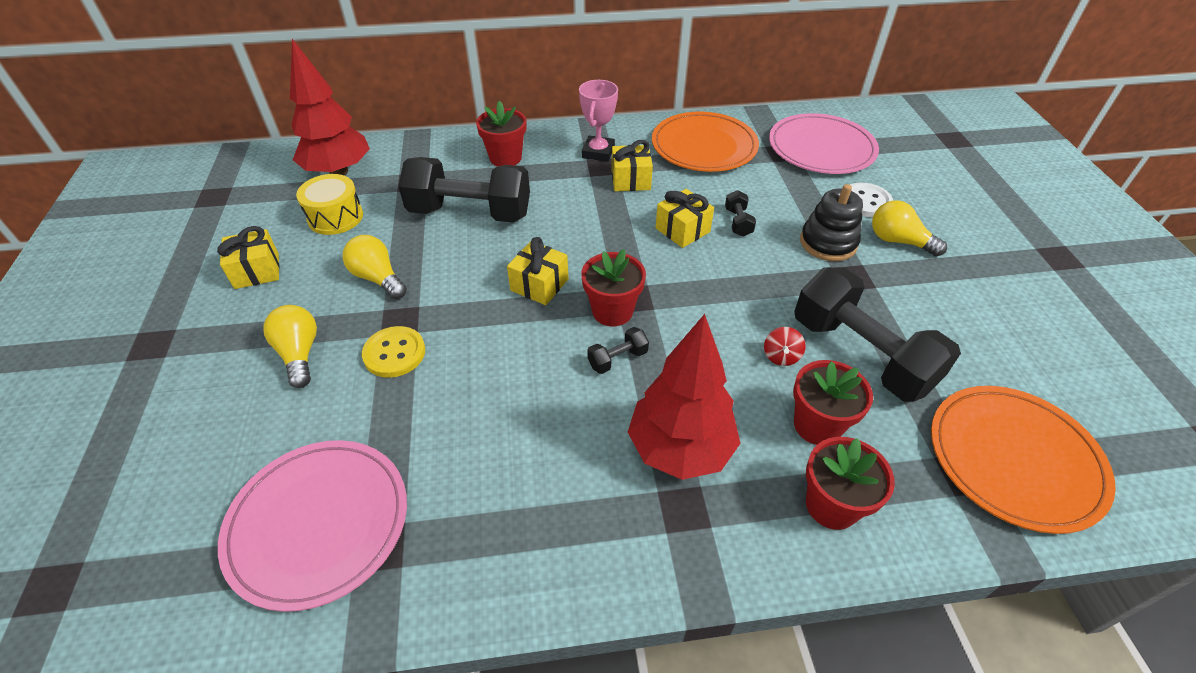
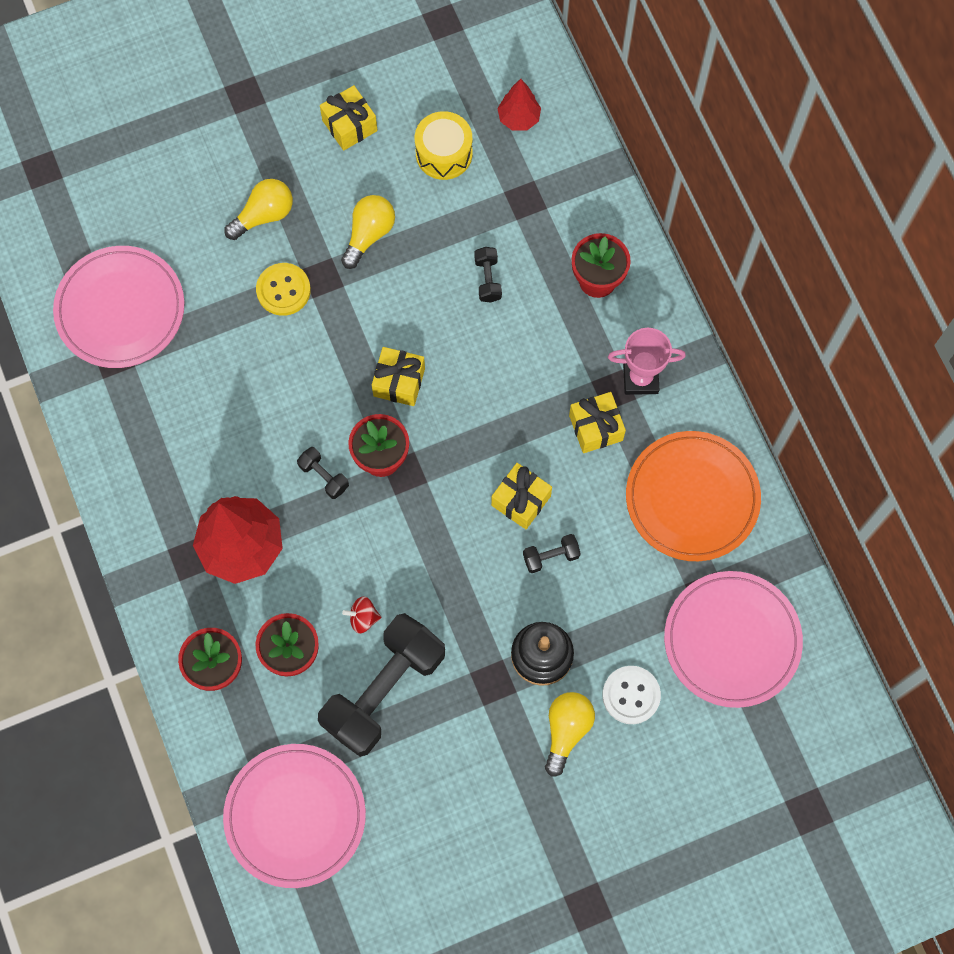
camera: 75 degrees right, 25 degrees up
red tree [290,39,370,175] -> red tree [497,79,541,131], size x0.53
black dumbbell [399,157,530,223] -> black dumbbell [474,247,502,303], size x0.41
orange plate [931,386,1116,534] -> pink plate [223,744,366,888]

